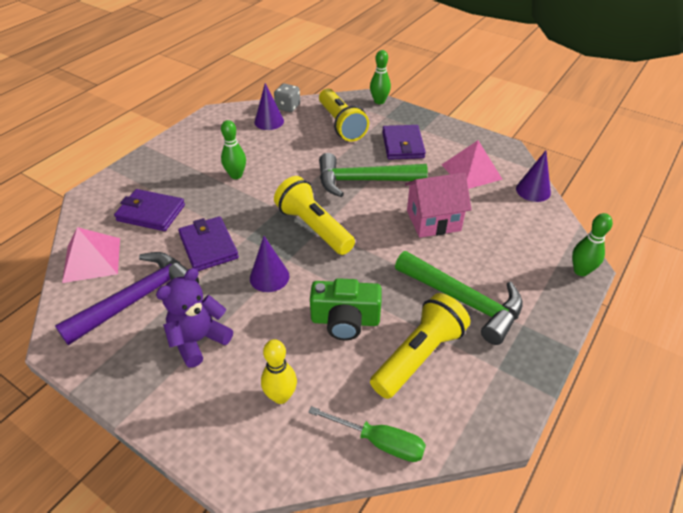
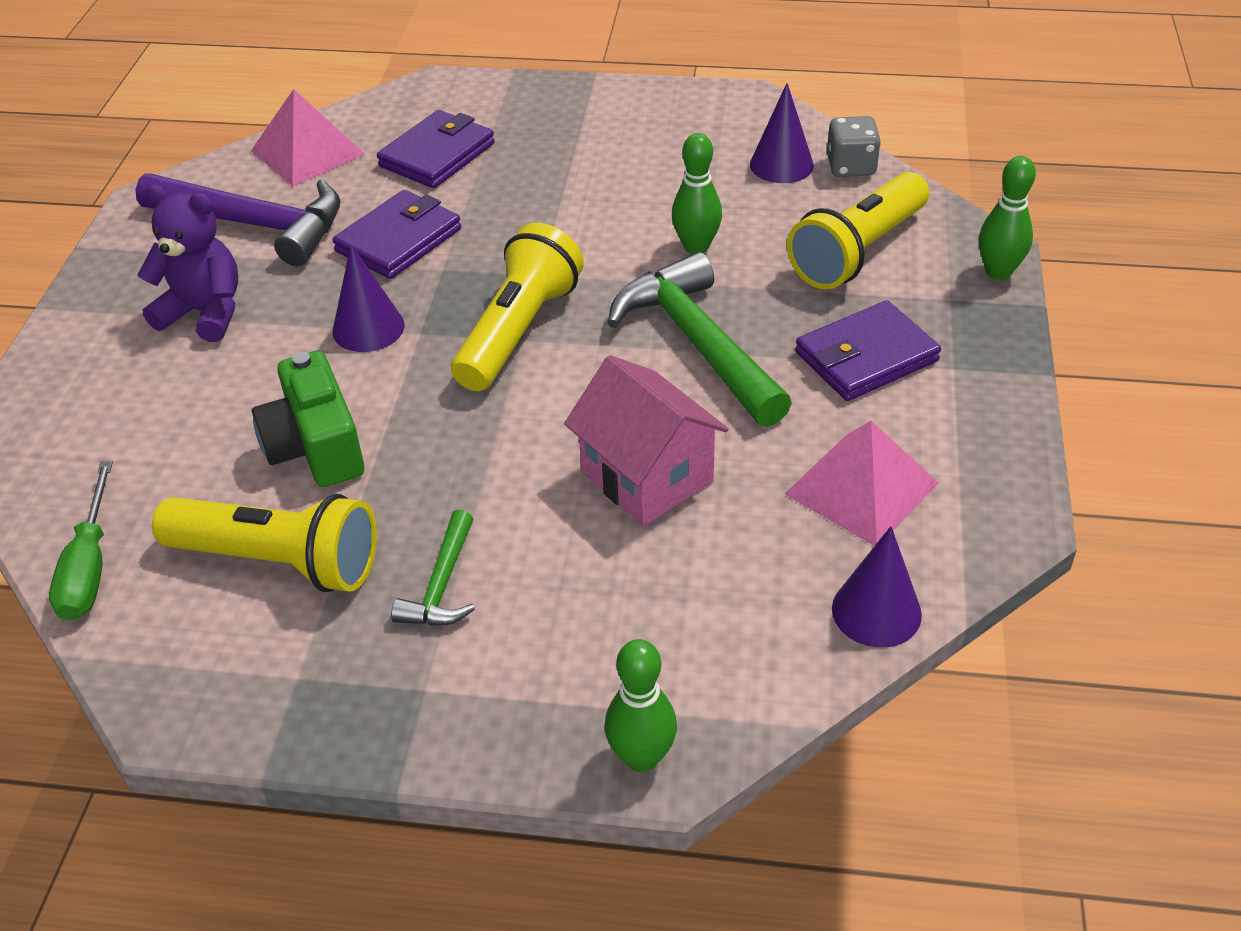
camera: 65 degrees right, 0 degrees up
purple wallet [114,189,185,231] -> purple wallet turned 45 degrees clockwise [377,110,495,188]
green bowling pin [221,120,246,179] -> green bowling pin moved to [672,133,722,254]
yellow bowling pin [261,339,297,404] -> none
green hammer [395,251,523,345] -> green hammer [391,510,475,626], size x0.51

